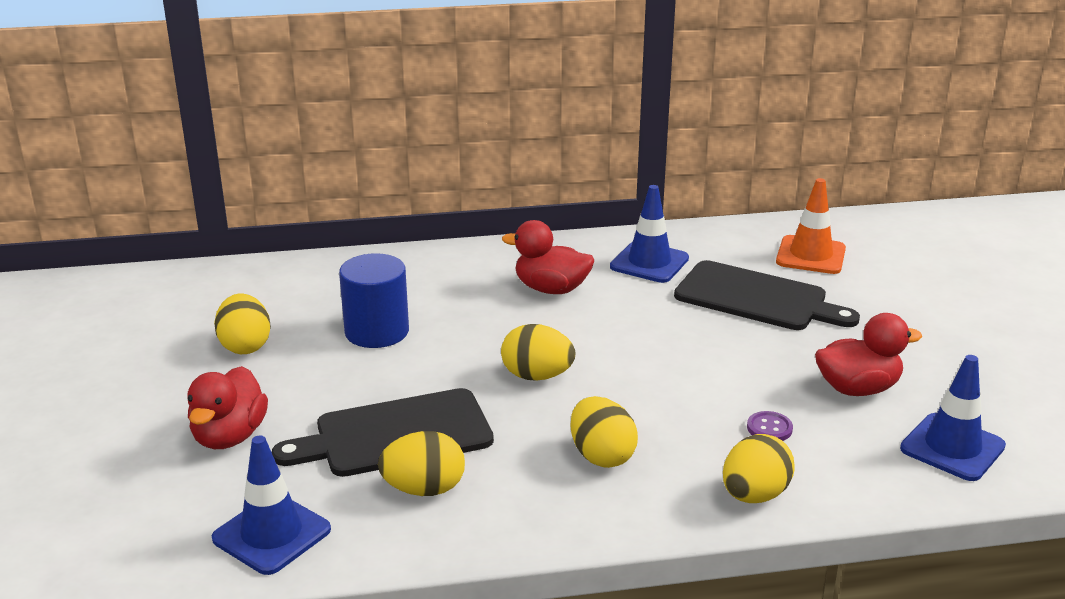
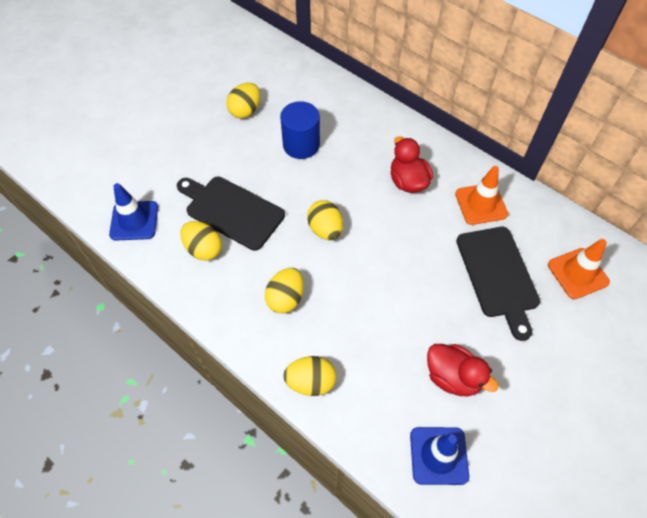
camera: 50 degrees right, 30 degrees up
red duck [188,366,268,449] -> none
blue traffic cone [610,185,689,283] -> orange traffic cone [455,166,508,225]
purple button [747,411,793,441] -> none

